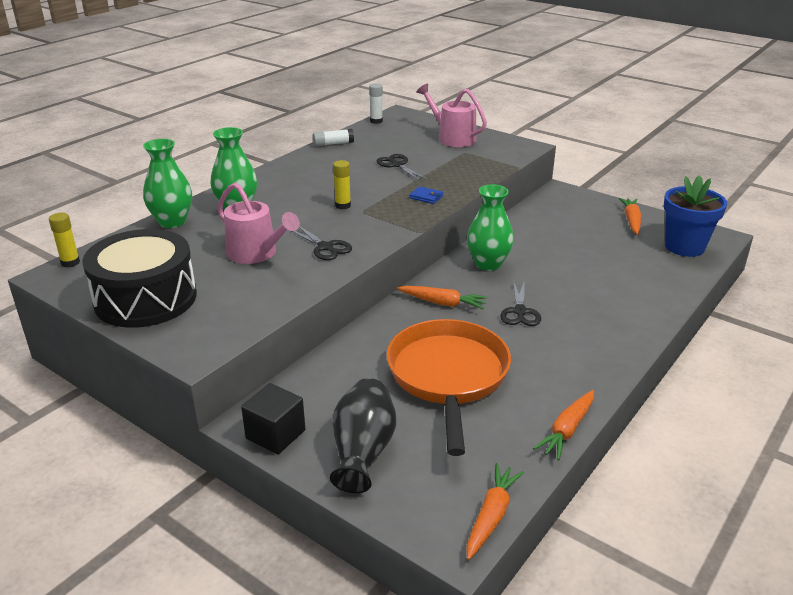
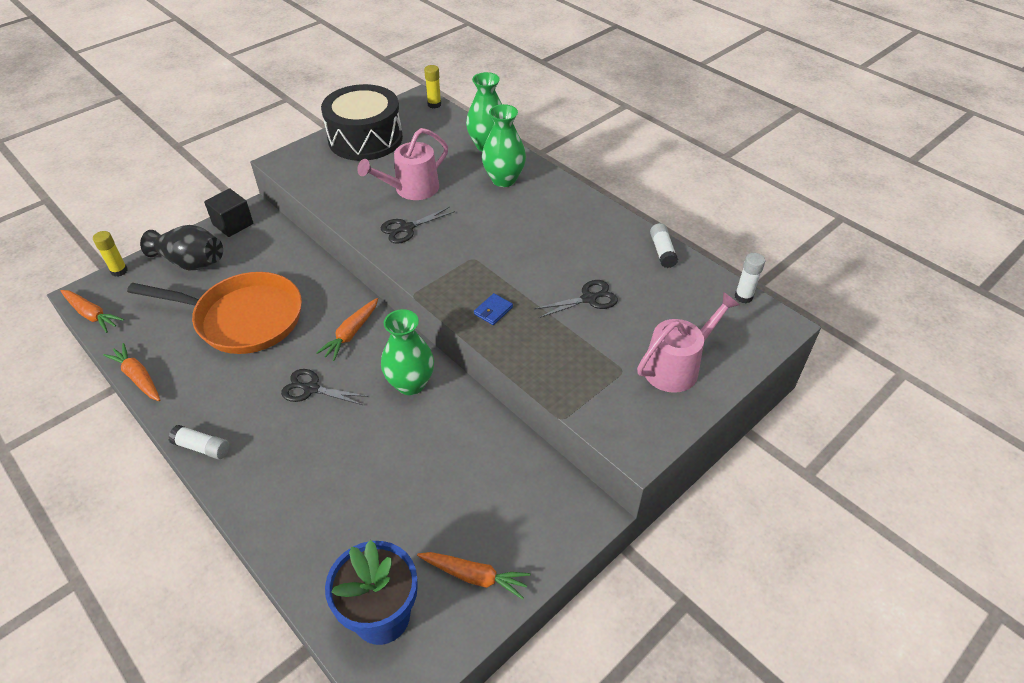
camera: 100 degrees right, 15 degrees up
yellow glue stick [333,160,351,209] -> yellow glue stick moved to [93,231,128,277]
none -> white glue stick [169,425,229,459]

